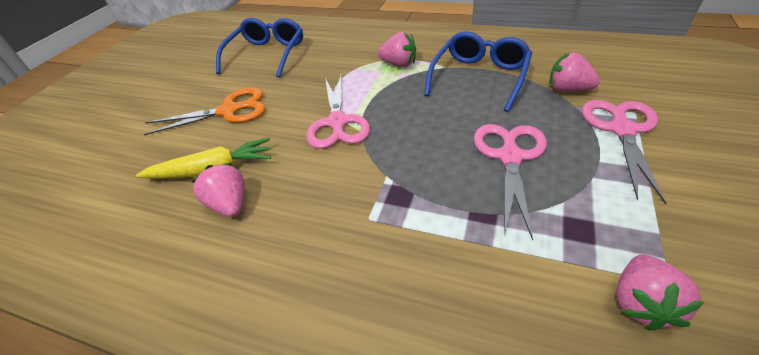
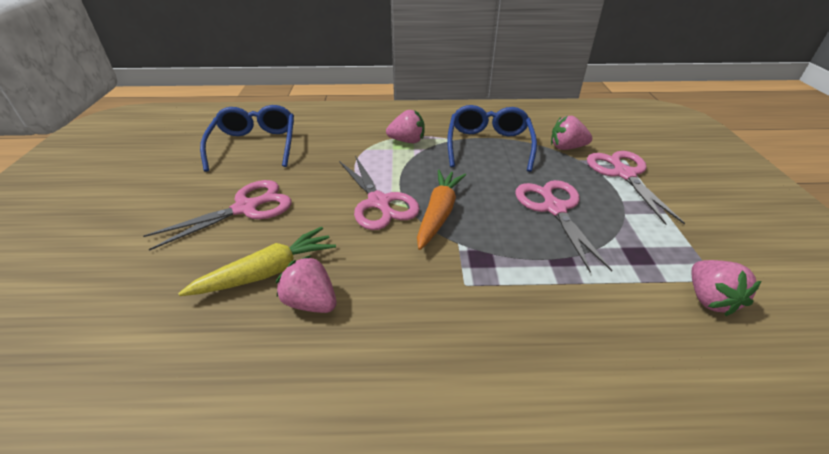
camera: 25 degrees left, 5 degrees down
orange scissors [144,88,266,135] -> pink scissors [143,180,292,251]
none -> orange carrot [417,170,466,250]

